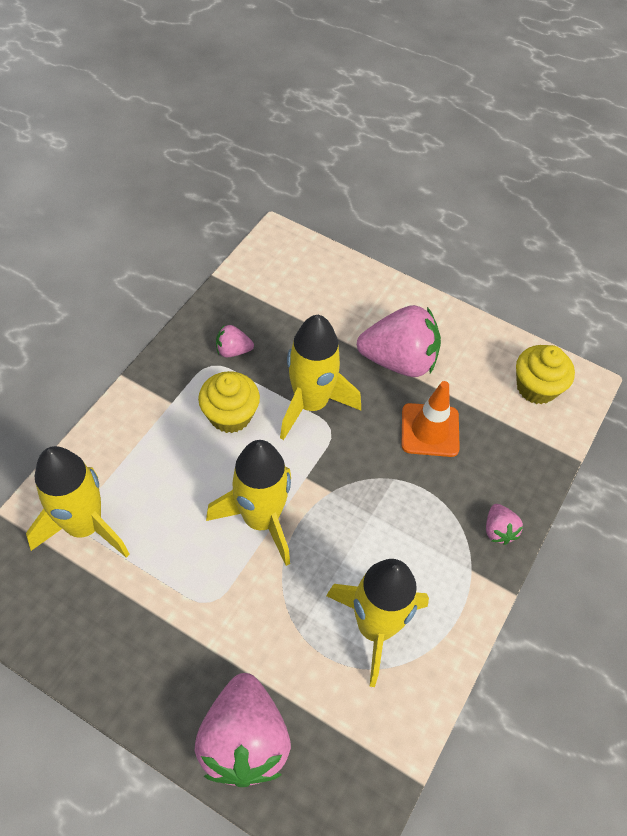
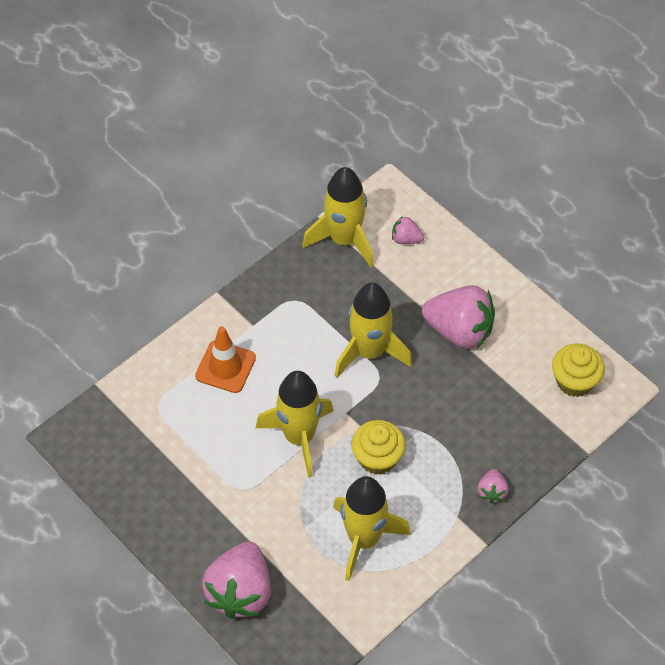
camera: 20 degrees right, 0 degrees up
yellow rocket [26,446,129,558] -> yellow rocket moved to [303,167,374,268]
yellow cupcake [198,371,260,433] -> yellow cupcake moved to [351,420,406,475]
pink strawberry [216,325,254,357] -> pink strawberry moved to [392,216,424,244]
orange traffic cone [402,381,460,457] -> orange traffic cone moved to [195,326,256,393]

